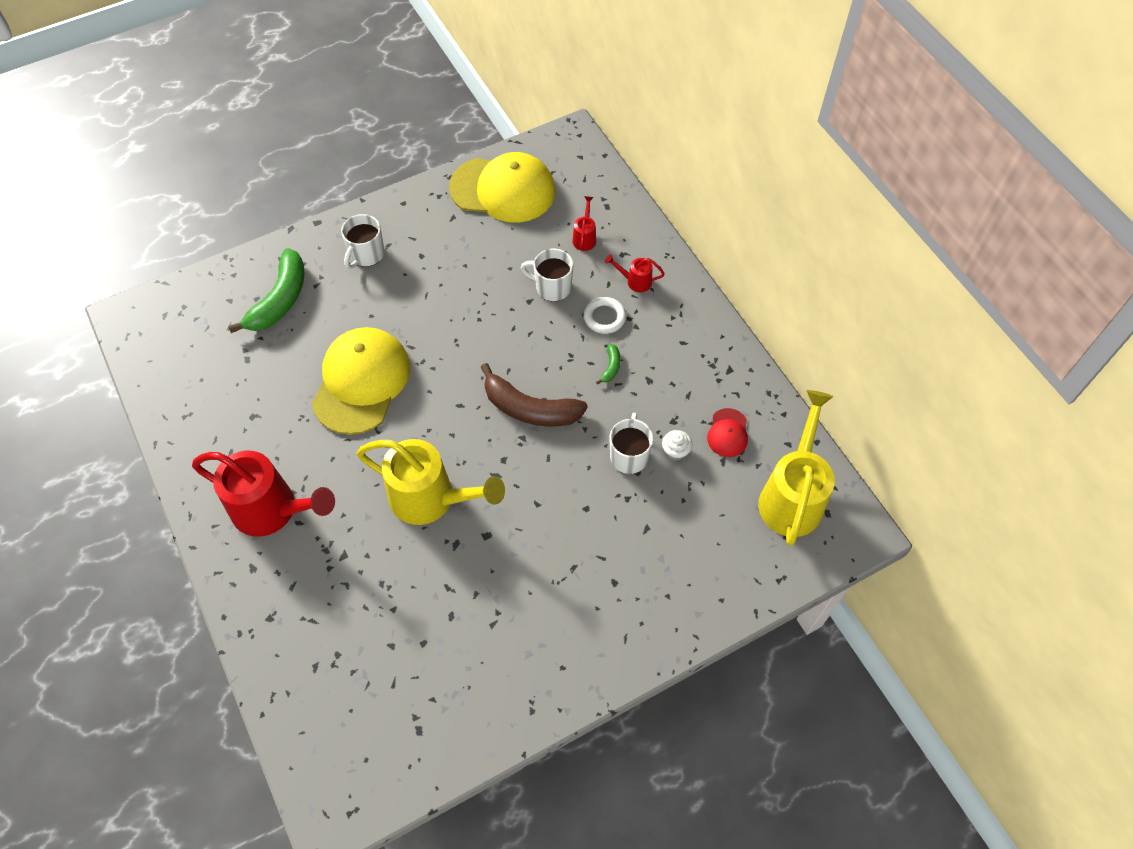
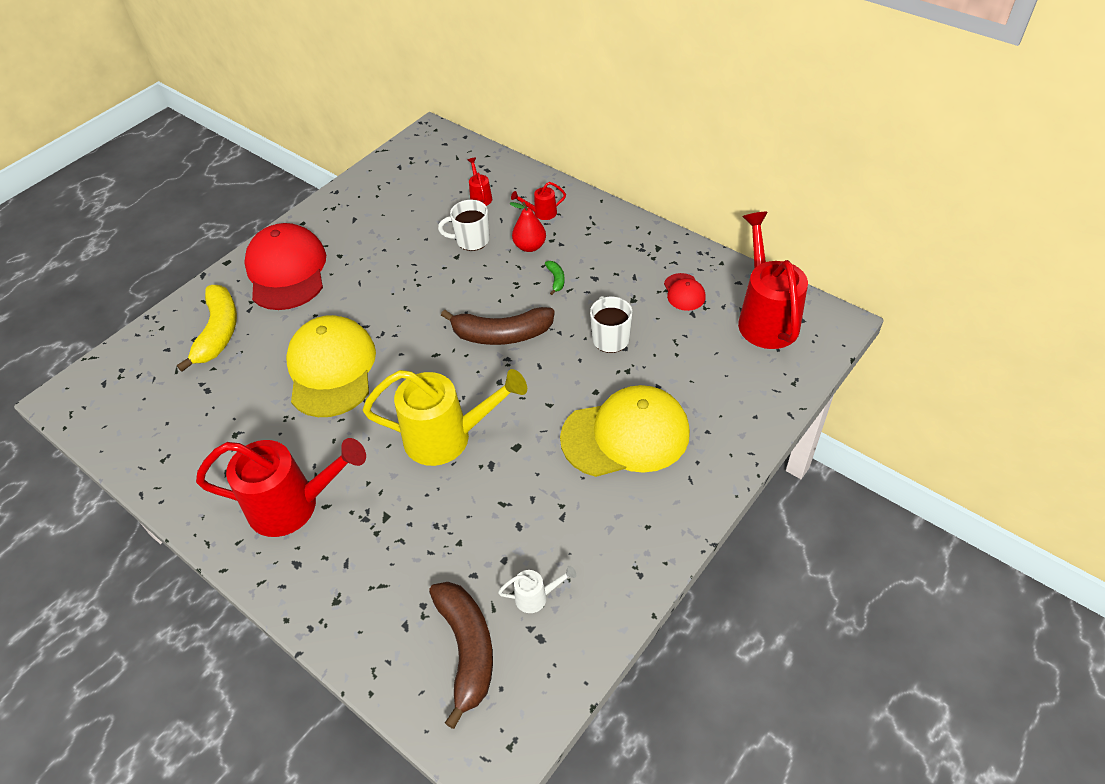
camera: 20 degrees left, 10 degrees down
green banana [228,248,305,333] -> yellow banana [177,285,237,372]
white mug [341,214,384,269] -> red cap [244,223,326,310]
yellow cap [449,152,555,223] -> yellow cap moved to [560,385,690,477]
white ring [584,297,626,334] -> red pear [509,202,546,252]
white cupcake [662,430,692,461] -> none
yellow watering can [758,390,835,546] -> red watering can [738,212,808,349]
none -> brown banana [429,582,493,729]
none -> white watering can [498,566,576,613]

